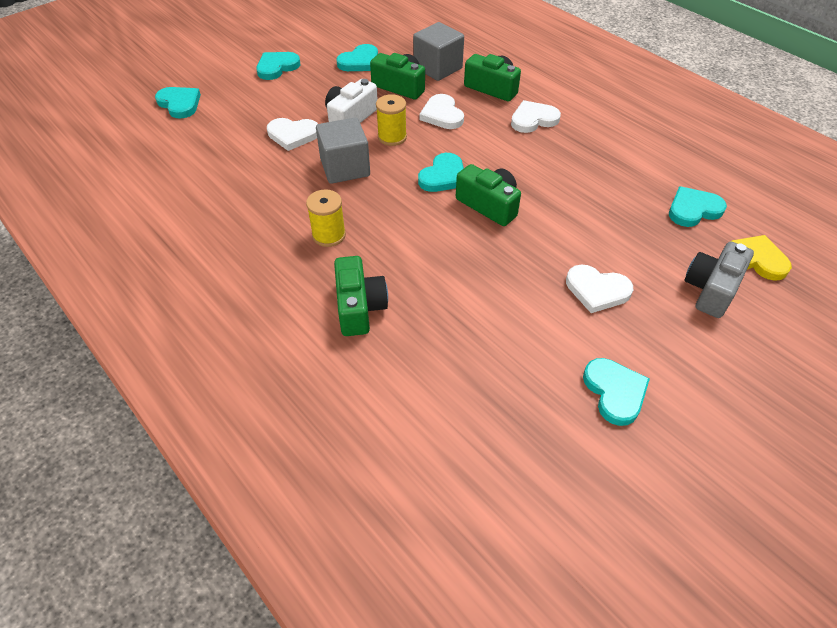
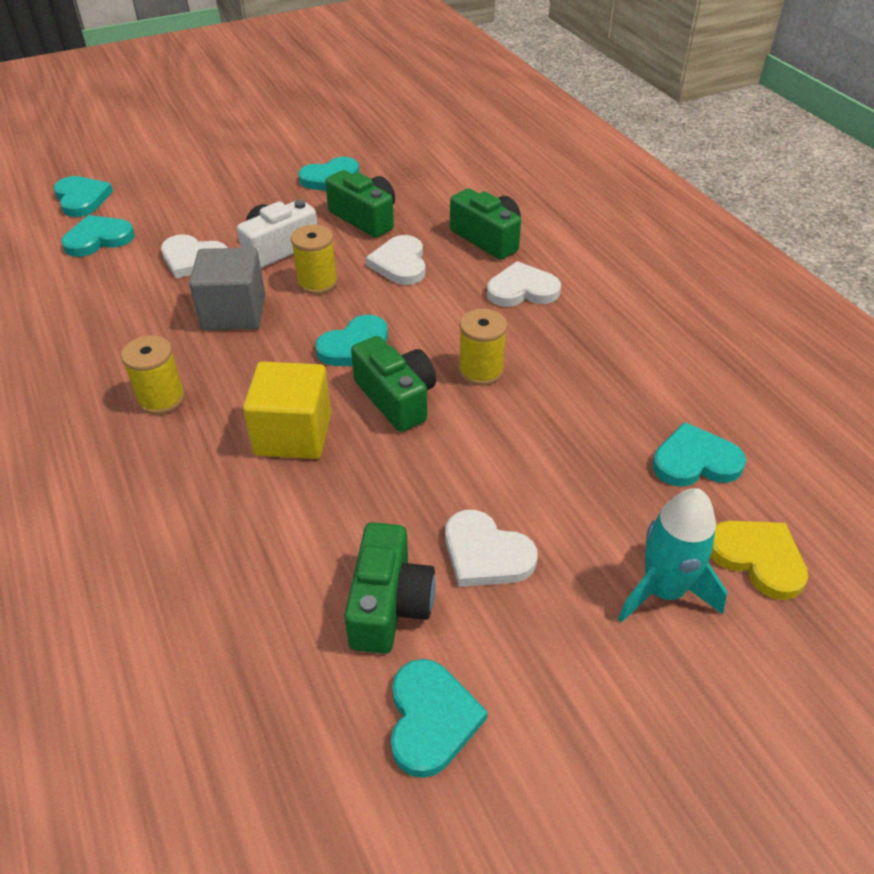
camera: 15 degrees right, 5 degrees down
turquoise heart [256,52,301,80] -> turquoise heart moved to [61,215,135,257]
green camera [334,256,388,336] -> green camera moved to [344,522,436,654]
grey cube [413,22,464,81] -> none
grey camera [684,241,754,318] -> turquoise rocket [618,488,727,623]
none -> yellow cube [243,361,331,459]
none -> yellow spool [459,309,507,386]

